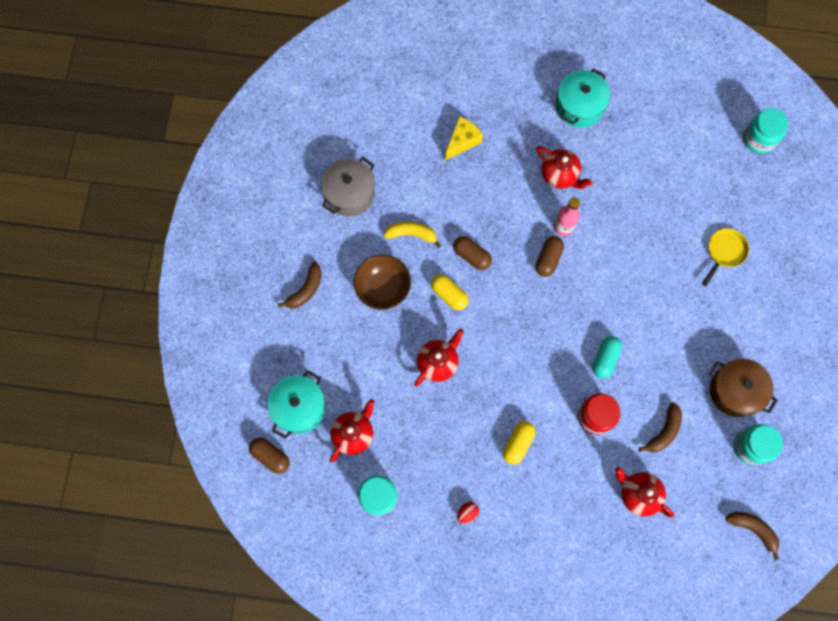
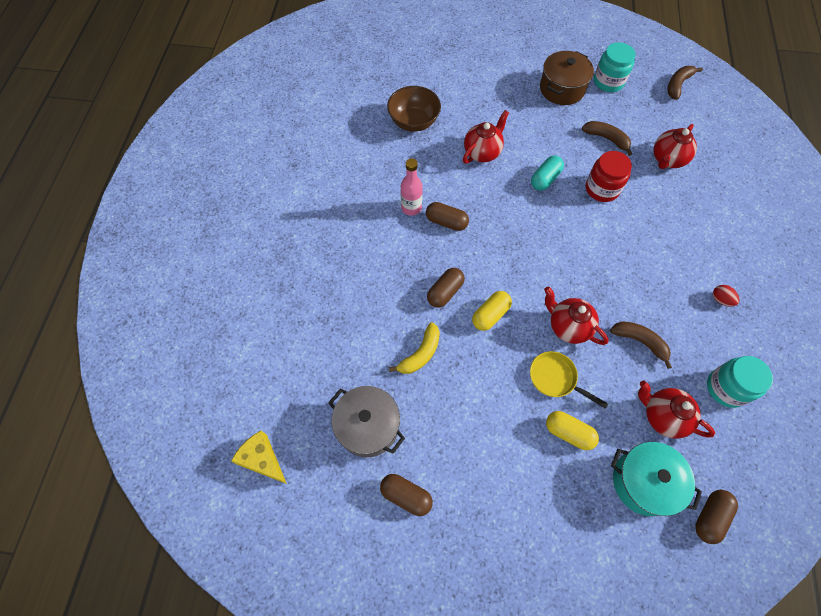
camera: 90 degrees left, 10 degrees down
brown banana [277,262,322,309] -> brown banana moved to [610,322,672,369]
brown bowl [354,254,411,310] -> brown bowl moved to [387,86,441,132]
yellow banana [383,221,442,248] -> yellow banana turned 150 degrees counterclockwise [389,322,440,374]
yellow cheese [445,116,483,160] -> yellow cheese moved to [231,430,287,484]
yellow capsule [503,421,535,464] -> yellow capsule moved to [546,411,599,450]
red teapot [536,146,592,189] -> red teapot moved to [463,110,509,164]
turquoise pot [556,68,610,128] -> none
turquoise capsule [593,336,622,378] -> turquoise capsule turned 75 degrees counterclockwise [531,155,564,191]
yellow pan [702,228,749,287] -> yellow pan moved to [530,351,608,409]
turquoise jar [743,108,788,154] -> none
none -> brown capsule [380,474,433,516]

